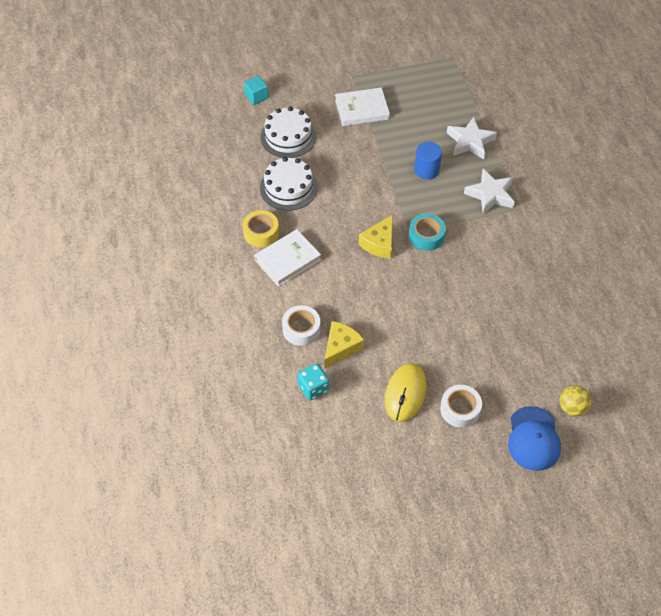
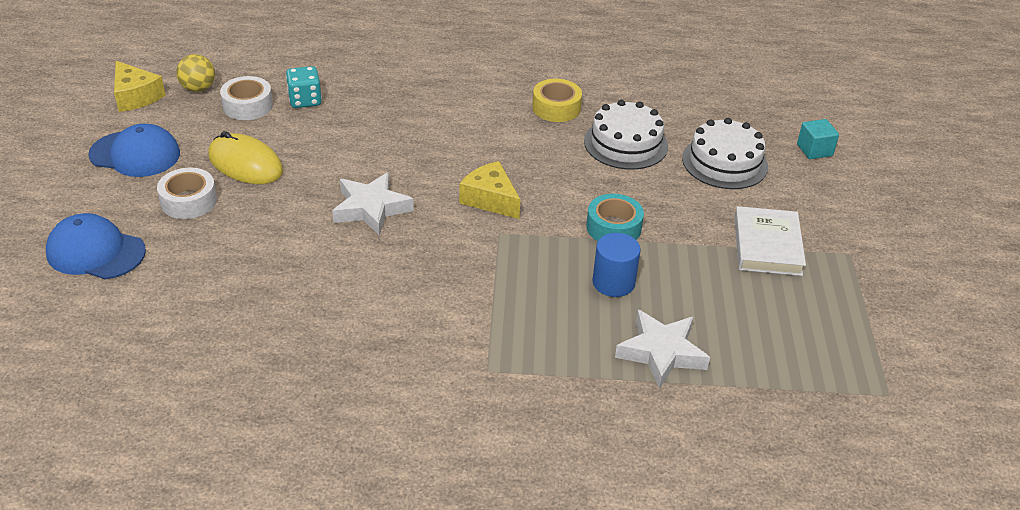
camera: 105 degrees right, 15 degrees down
white book [254,229,321,287] -> none
white tape [282,305,321,346] -> white tape moved to [220,76,273,120]
yellow cheese [324,321,364,368] -> yellow cheese moved to [114,61,166,112]
turquoise tape [409,214,446,251] -> turquoise tape moved to [586,194,644,241]
white star [464,169,515,214] -> white star moved to [332,172,414,236]
yellow ball [560,386,591,416] -> yellow ball moved to [176,54,215,92]
none -> blue cap [88,124,180,177]

